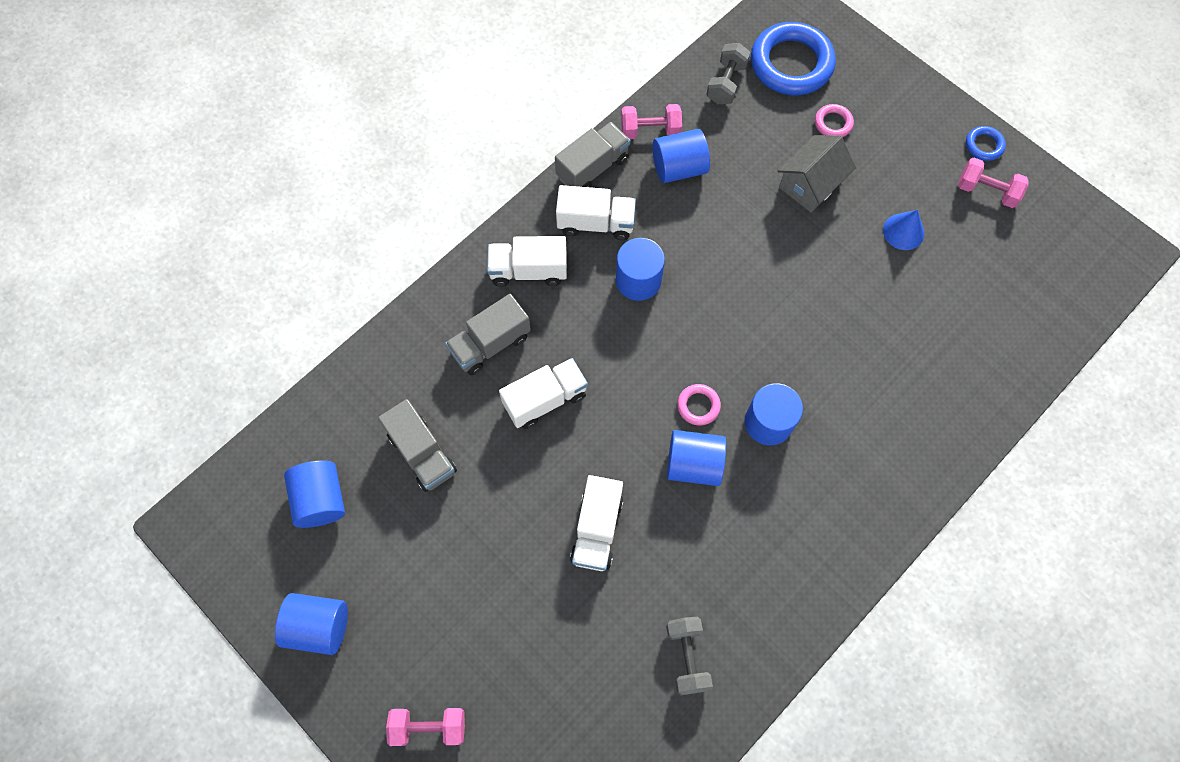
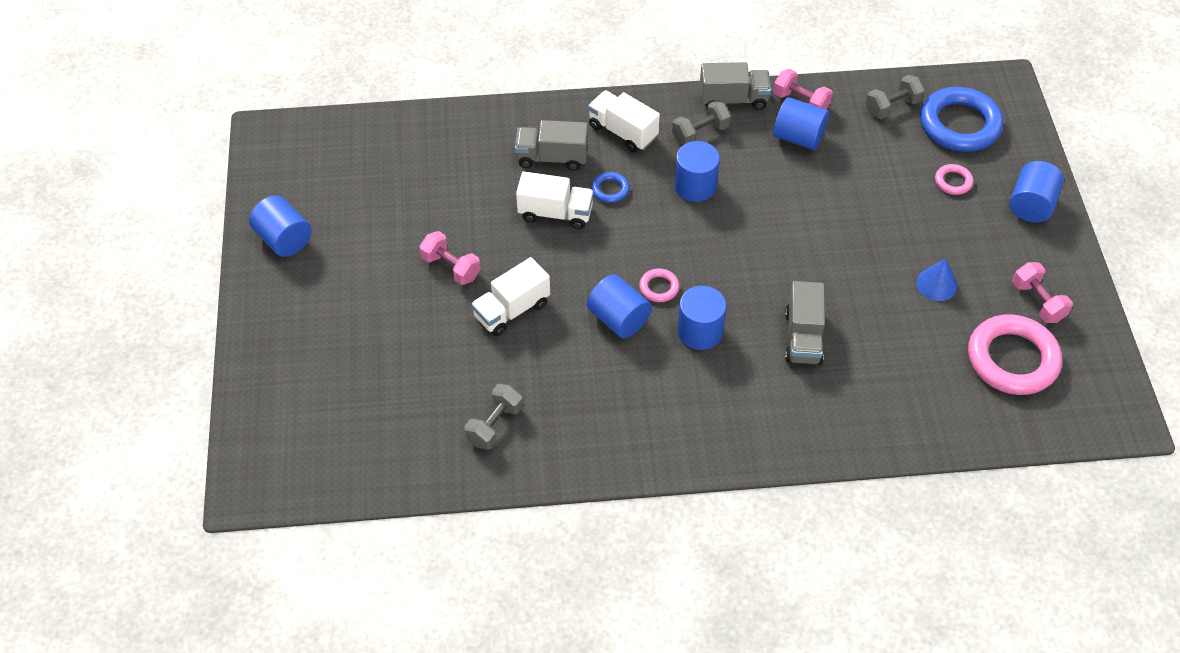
camera: 40 degrees right, 15 degrees down
blue cylinder [284,460,345,528] -> blue cylinder moved to [1010,161,1064,223]
grey truck [378,399,457,492] -> grey truck moved to [785,281,825,365]
pink dumbbell [386,708,465,746] -> pink dumbbell moved to [419,231,481,285]
white truck [556,185,636,240] -> grey dumbbell [672,100,731,145]
grey house [778,135,856,212] -> none
blue ring [966,126,1006,161] -> blue ring moved to [591,172,629,203]
none -> pink ring [968,315,1062,395]

